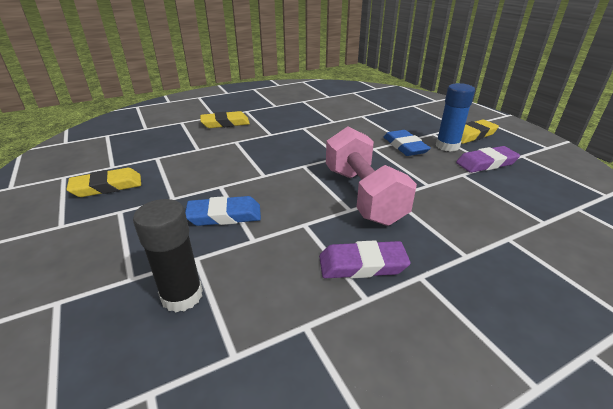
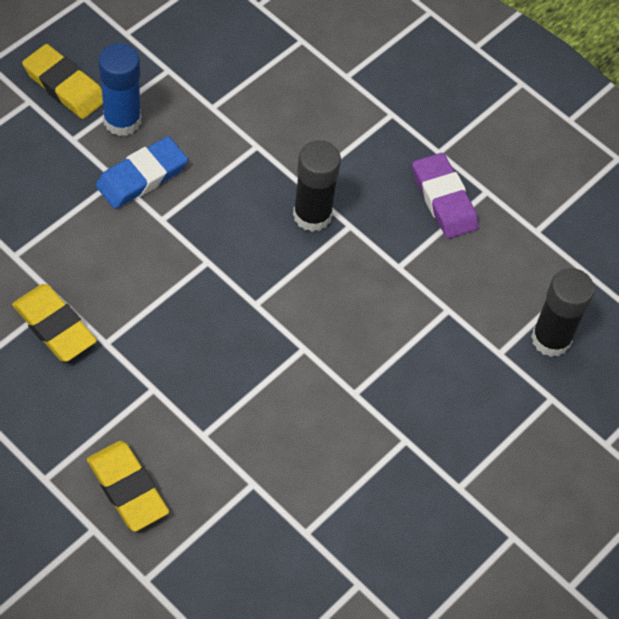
camera: 115 degrees left, 25 degrees up
yellow eraser [66,168,141,197] -> yellow eraser moved to [12,284,97,362]
blue eraser [185,196,261,226] -> none
pink dumbbell [326,127,417,226] -> black glue stick [293,140,341,232]
purple eraser [456,146,520,173] -> none

